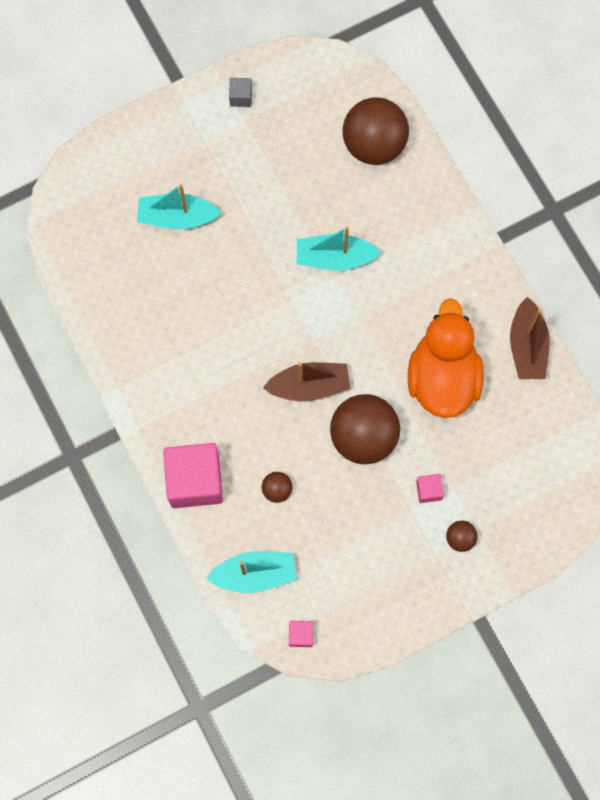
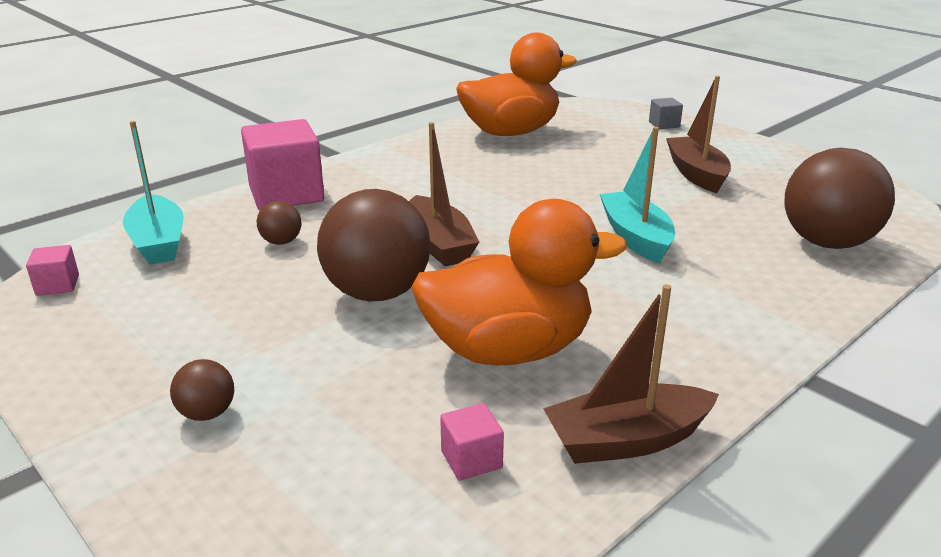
camera: 75 degrees right, 45 degrees down
turquoise boat [137,184,222,229] -> none
grey cube [229,78,252,107] -> grey cube moved to [649,98,683,129]
pink cube [416,474,444,503] -> pink cube moved to [440,403,504,481]
none -> orange duck [456,33,577,136]
none -> brown boat [666,76,731,193]

